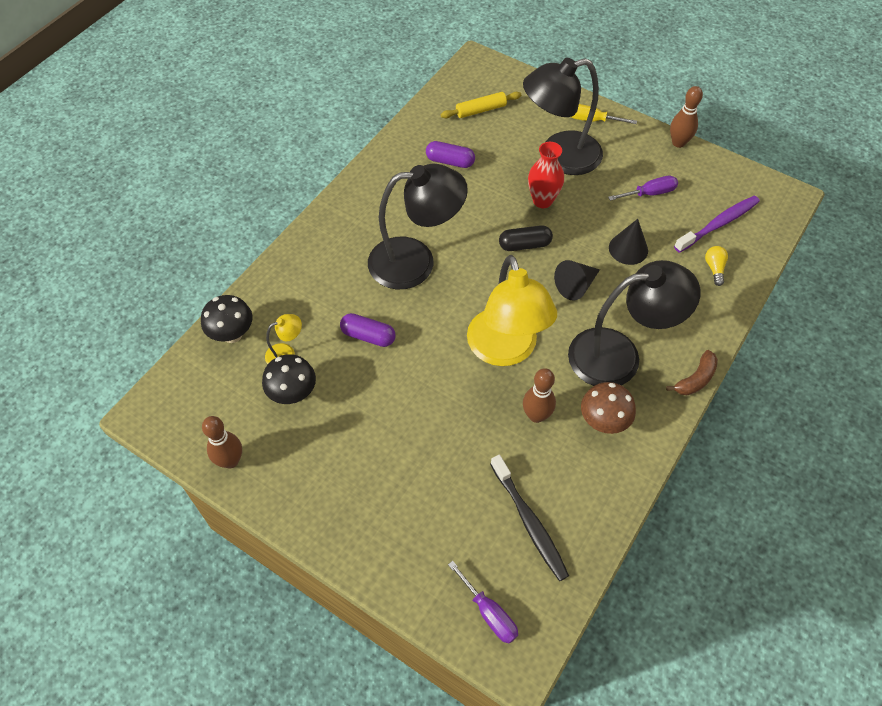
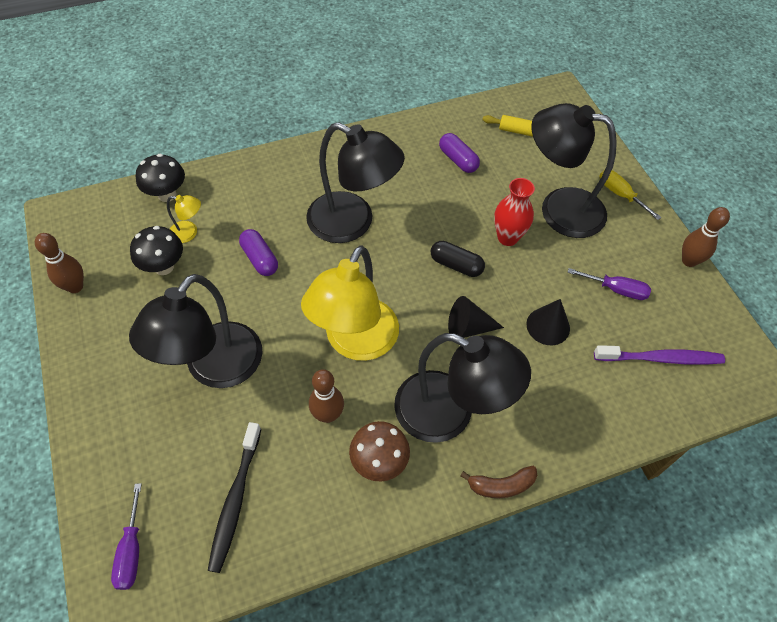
camera: 35 degrees right, 0 degrees up
yellow light bulb [705,246,728,286] -> none
none -> black lamp [129,274,263,388]

